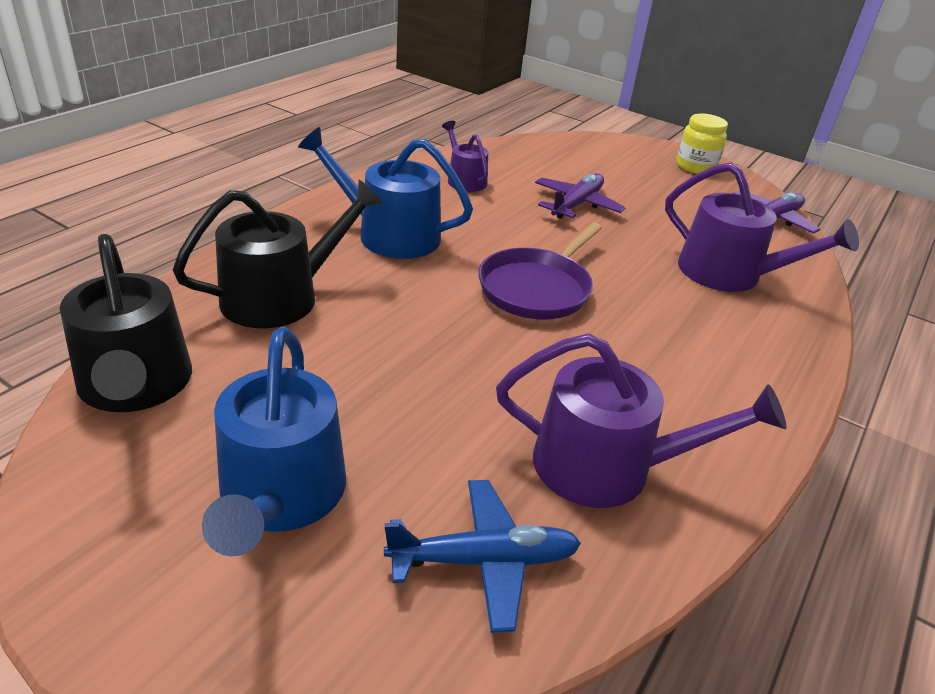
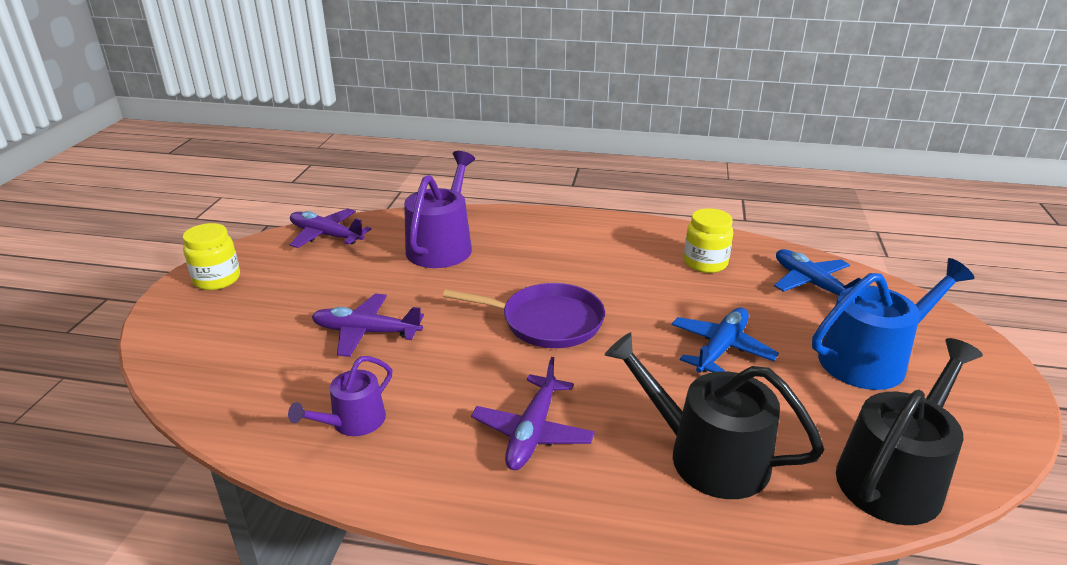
camera: 110 degrees left, 5 degrees down
blue watering can [298,127,473,259] -> purple plane [471,357,595,470]
purple watering can [496,333,787,508] -> yellow jar [684,208,733,273]
none -> blue plane [672,308,779,373]

